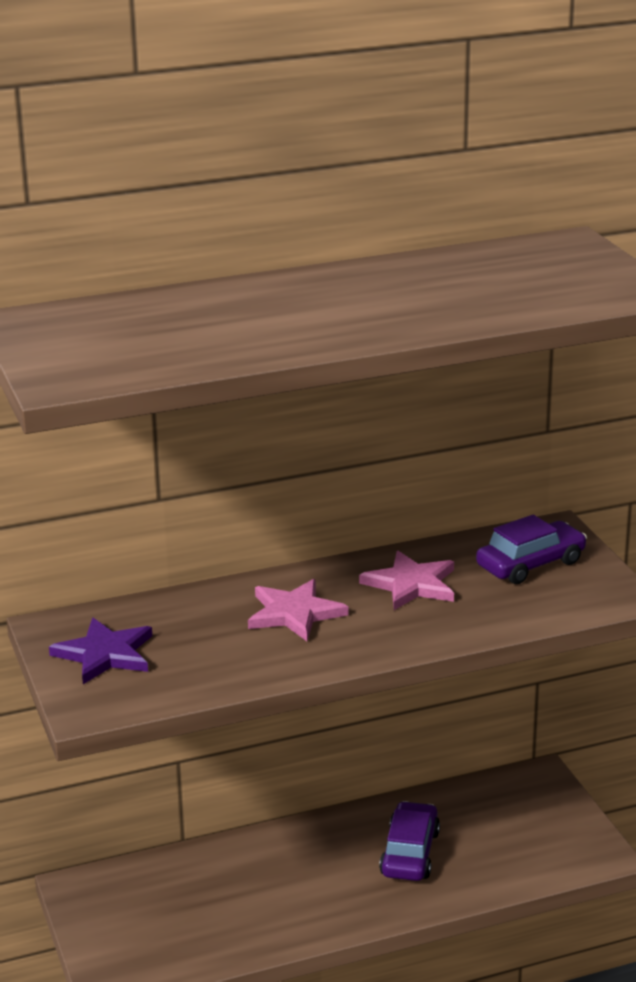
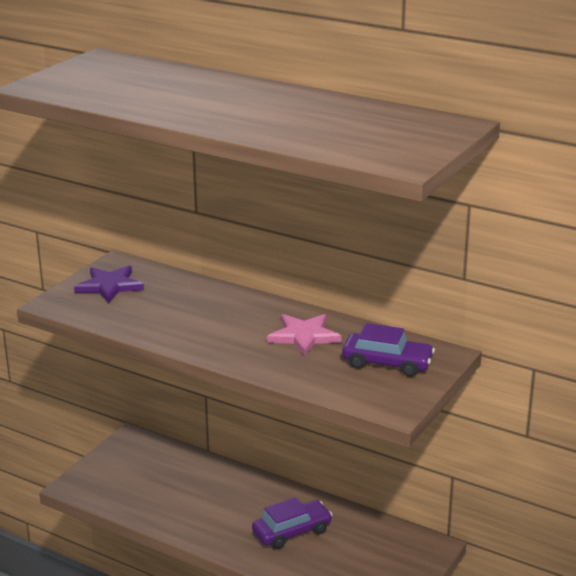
camera: 50 degrees right, 0 degrees up
pink star [248,579,349,641] -> none

